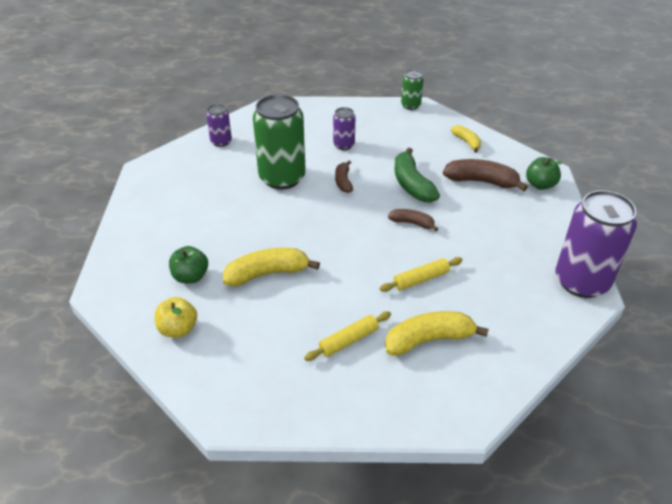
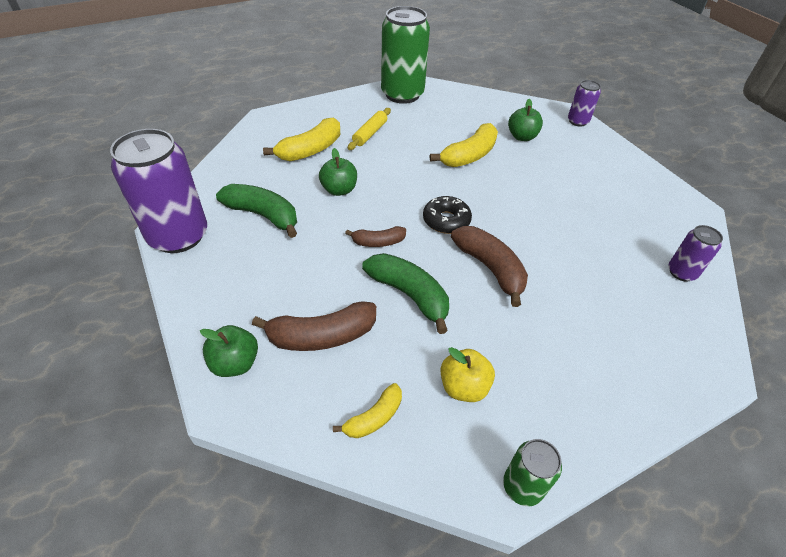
camera: 150 degrees right, 5 degrees up
yellow apple [155,297,197,338] -> yellow apple moved to [441,347,495,402]
green can [253,94,306,189] -> green can moved to [381,6,430,104]
purple can [333,107,355,150] -> purple can moved to [568,80,601,127]
brown banana [335,161,353,193] -> brown banana [451,226,528,307], size x1.71
yellow rolling pin [379,257,463,292] -> green apple [319,148,357,196]
yellow banana [451,125,481,153] -> yellow banana turned 75 degrees counterclockwise [333,383,402,438]
none -> green banana [216,184,297,238]
none -> black donut [423,196,472,234]

